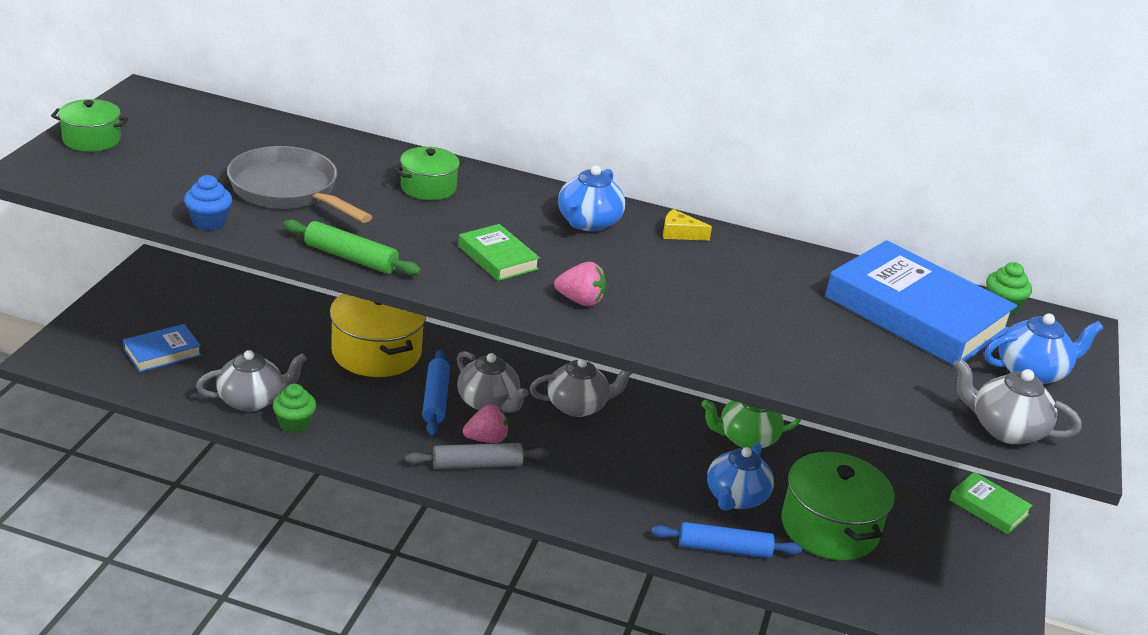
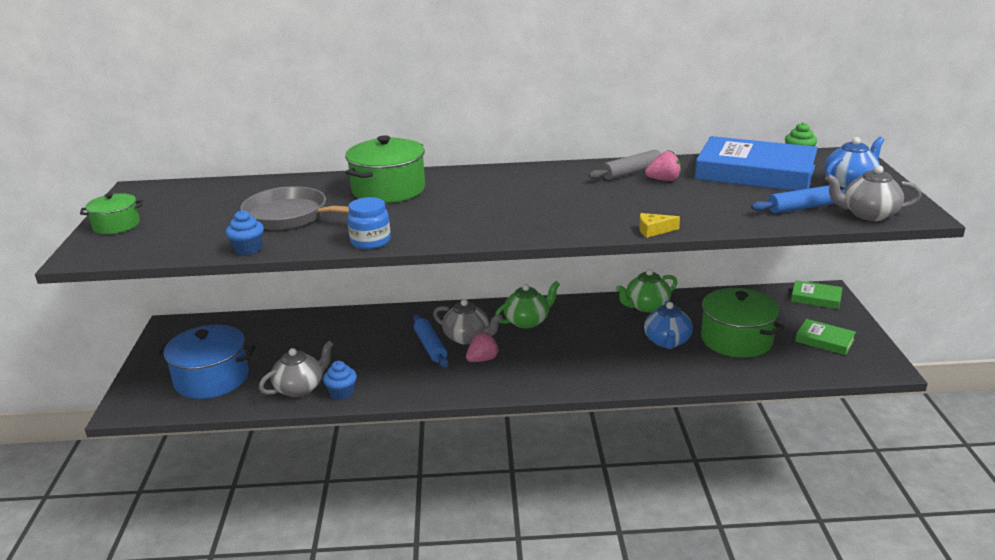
camera: 15 degrees left, 5 degrees down
blue book [123,324,201,372] -> blue pot [155,325,255,399]
green cupcake [273,384,316,433] -> blue cupcake [323,361,357,400]
green rolling pin [284,219,421,275] -> blue jar [347,197,391,249]
yellow pot [330,293,426,377] -> none
green pot [394,147,465,200] -> green pot [345,135,425,203], size x1.75
grey rolling pin [405,443,550,470] -> grey rolling pin moved to [588,150,673,180]
green book [458,224,540,281] -> green book moved to [795,319,856,355]
grey teapot [530,359,633,417] -> green teapot [495,281,560,328]
pink strawberry [554,262,606,306] -> pink strawberry moved to [645,151,681,181]
blue teapot [558,165,625,231] -> none
blue rolling pin [651,522,802,558] -> blue rolling pin moved to [751,185,846,213]
yellow cheese [663,209,712,241] -> yellow cheese moved to [639,213,680,238]

